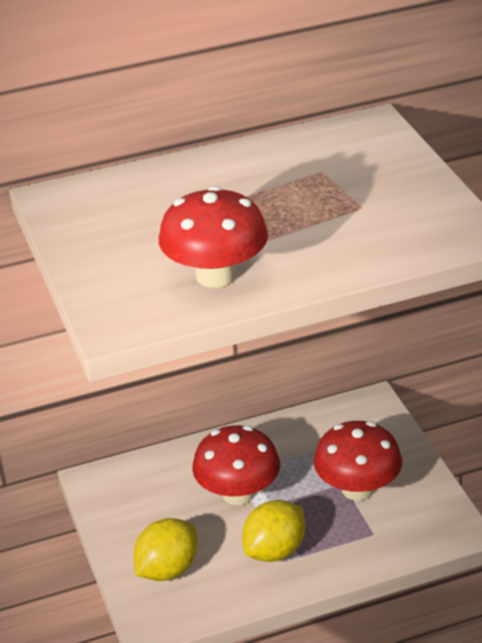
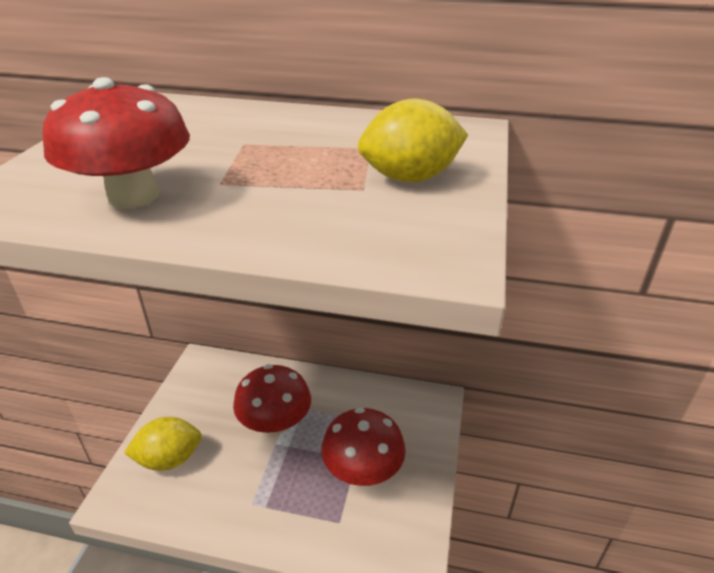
camera: 30 degrees right, 0 degrees up
yellow lemon [242,500,305,562] -> yellow lemon moved to [358,99,468,182]

